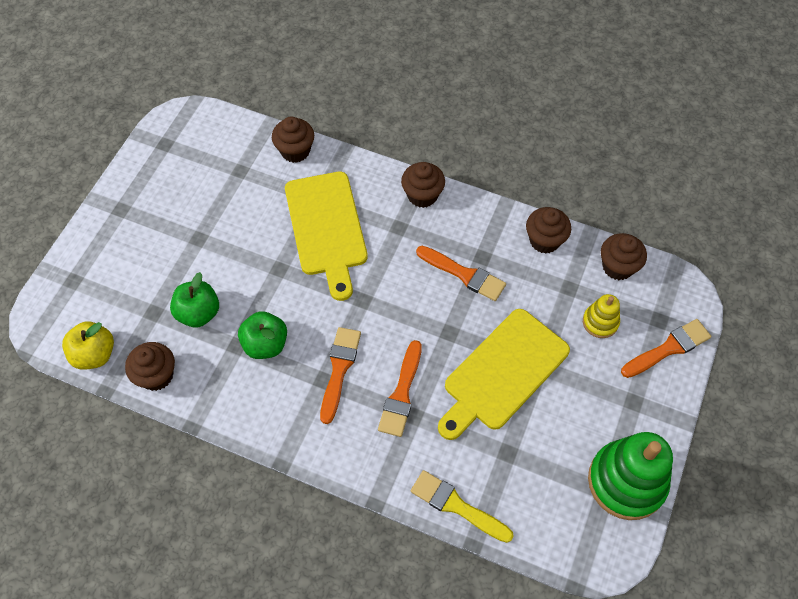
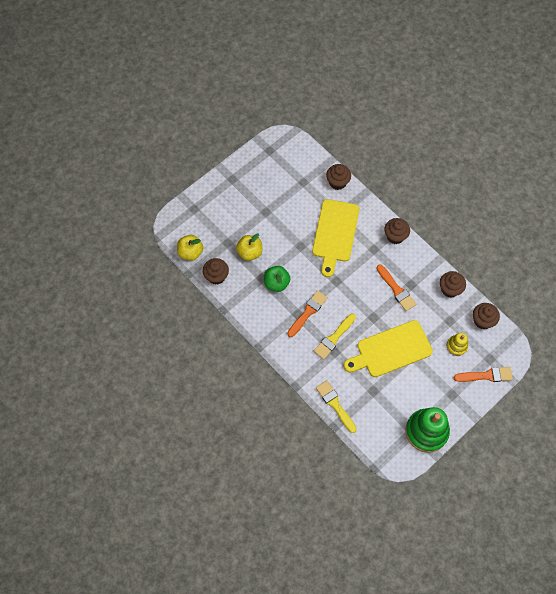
camera: 25 degrees right, 5 degrees up
green apple [170,272,219,328] -> yellow apple [236,233,262,261]
orange brush [378,340,422,437] -> yellow brush [314,314,356,360]

